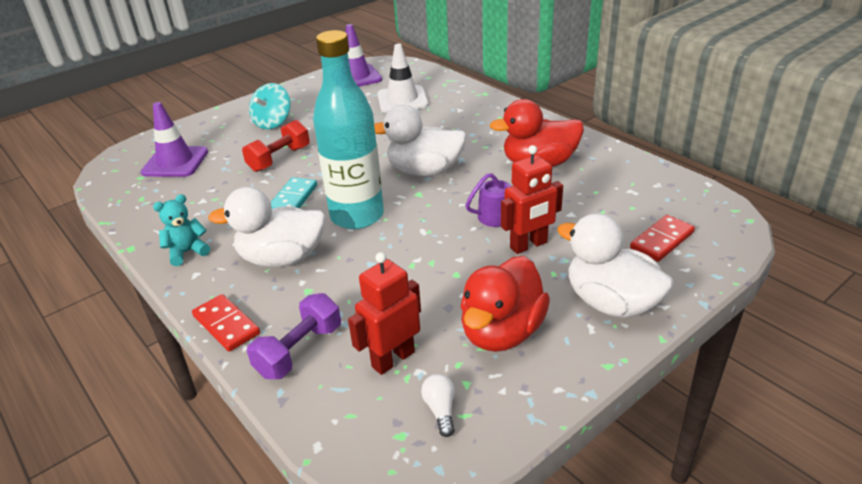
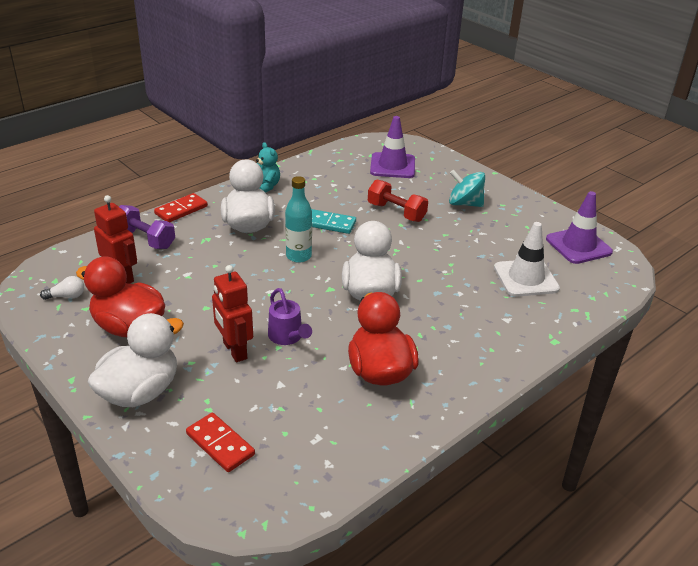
camera: 85 degrees right, 0 degrees up
turquoise bottle [313,30,384,229] -> turquoise bottle [285,176,312,263], size x0.55

